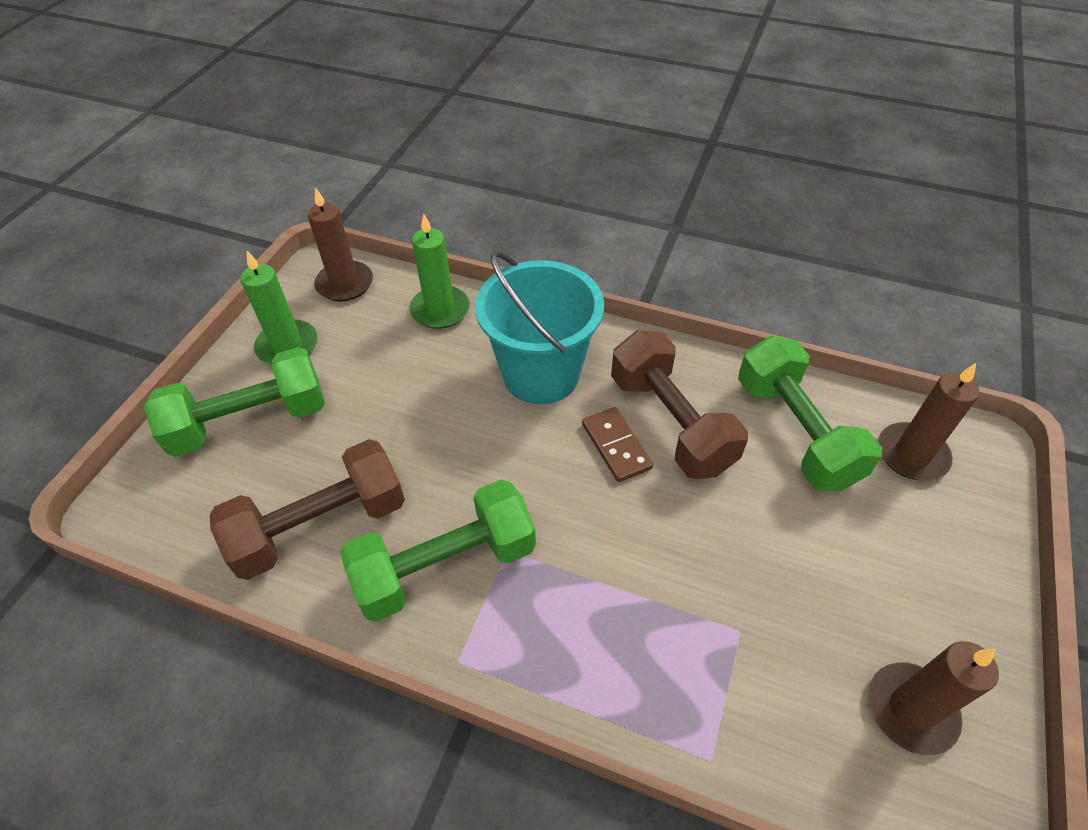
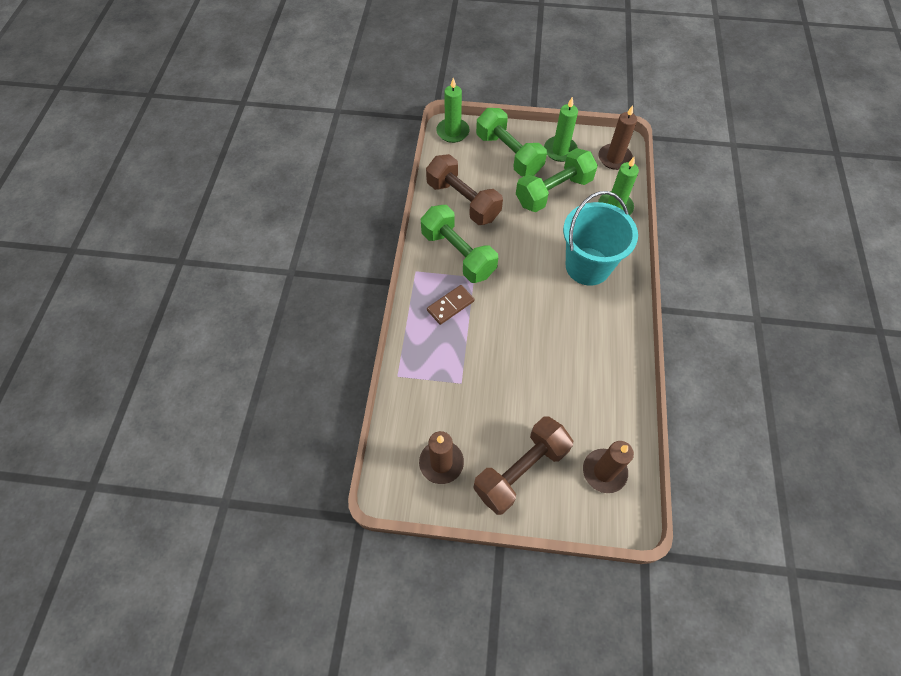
camera: 75 degrees right, 10 degrees up
brown domino [582,407,653,482] -> brown domino moved to [427,285,475,325]
brown dumbbell [611,330,748,479] -> brown dumbbell moved to [473,416,573,515]
green dumbbell [738,336,882,491] -> green dumbbell moved to [516,148,598,212]
none -> green candle [436,78,470,143]

